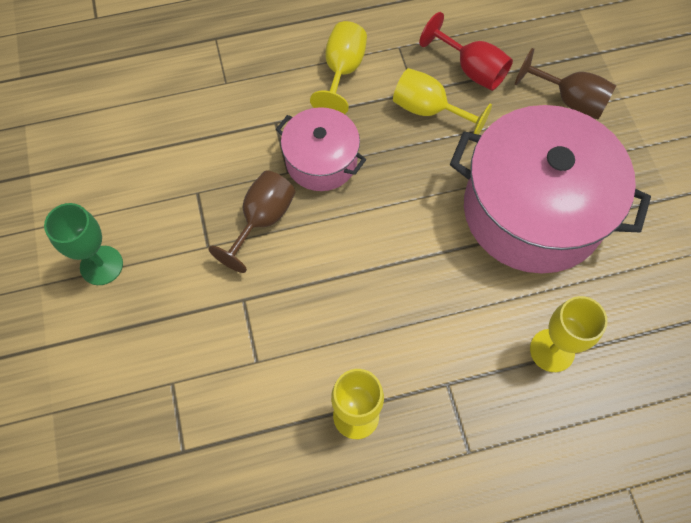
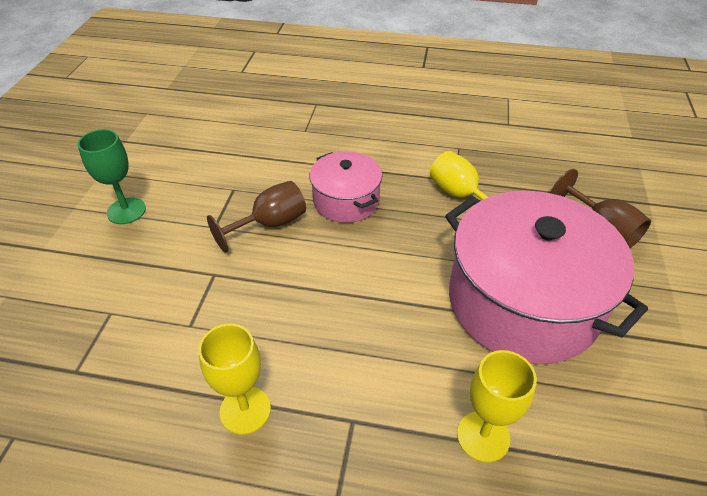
camera: 25 degrees right, 20 degrees down
yellow goblet [310,21,367,114] -> none
red goblet [419,12,513,91] -> none

